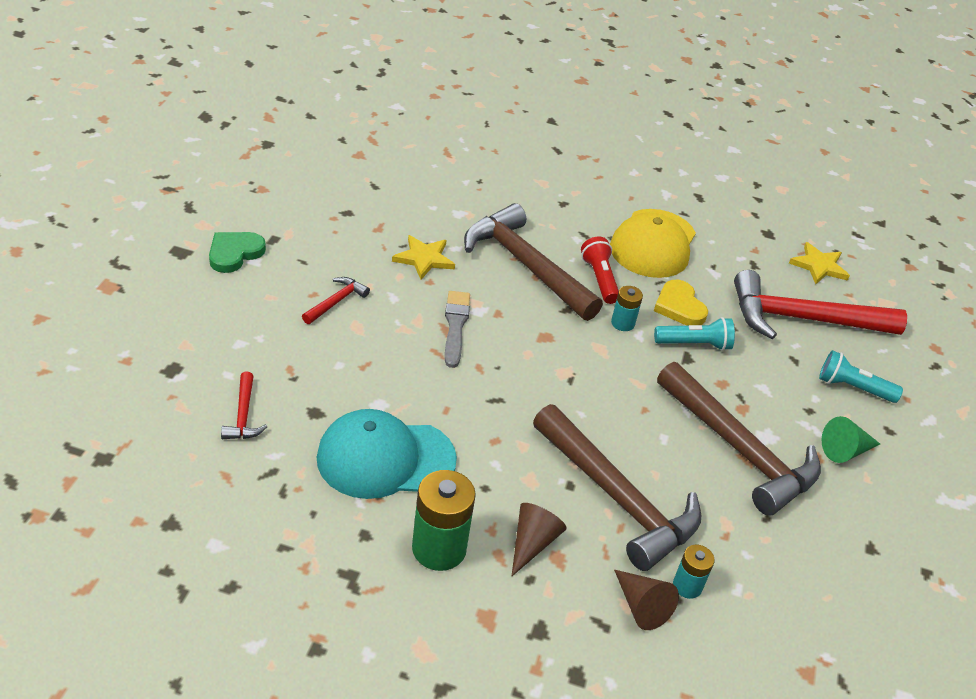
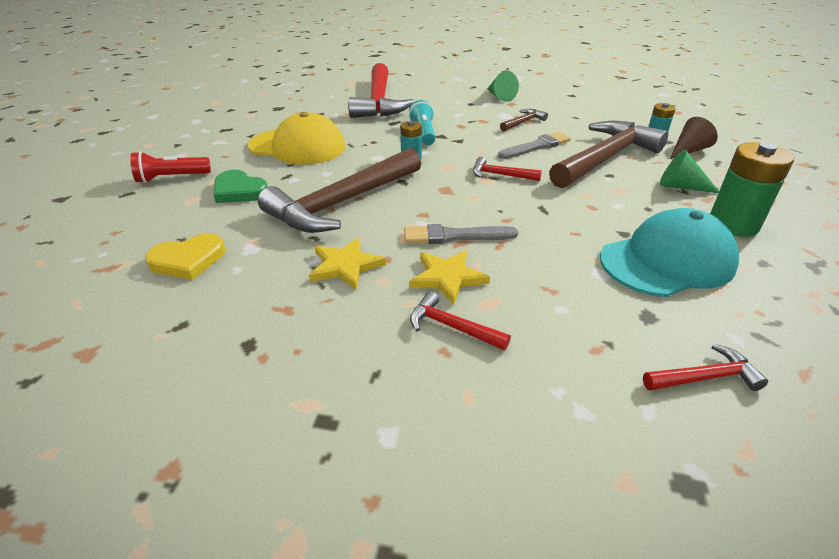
camera: 90 degrees left, 5 degrees down
green heart [209,232,266,273] -> green heart moved to [214,170,268,203]
turquoise cap [317,409,457,499] -> turquoise cap turned 105 degrees counterclockwise [600,208,739,297]
brown cone [512,503,567,576] -> green cone [660,150,719,193]
red flashlight [581,237,619,304] -> red flashlight moved to [130,151,211,183]
yellow heart [654,280,708,326] -> yellow heart moved to [145,233,225,280]
brown hammer [657,362,821,516] -> brown hammer [500,109,548,131], size x0.43
yellow star [789,242,850,284] -> yellow star moved to [409,250,490,305]
turquoise flashlight [819,350,903,403] -> none
none -> red hammer [473,157,542,181]
none -> grey brush [498,132,571,159]

